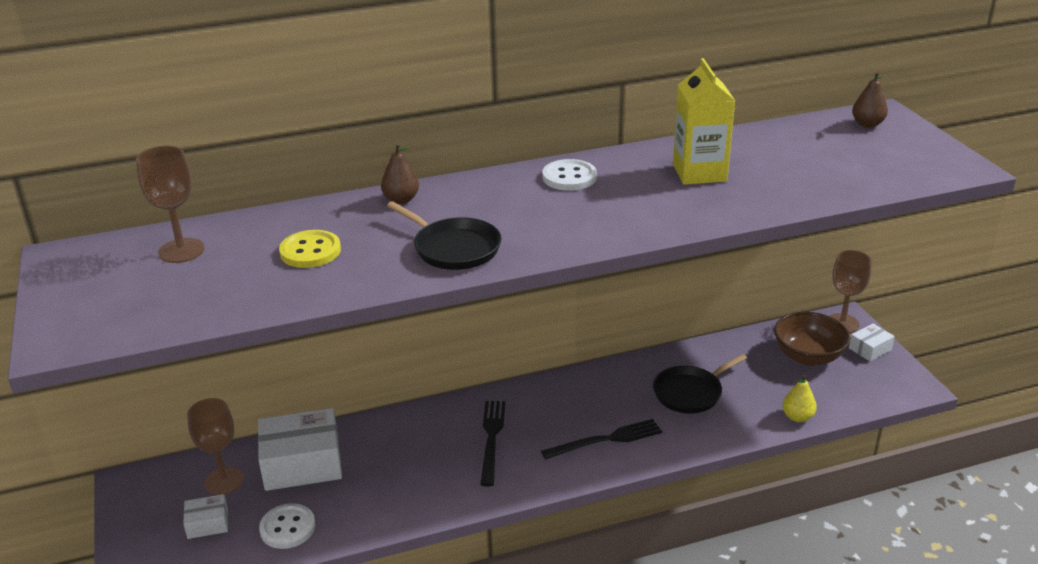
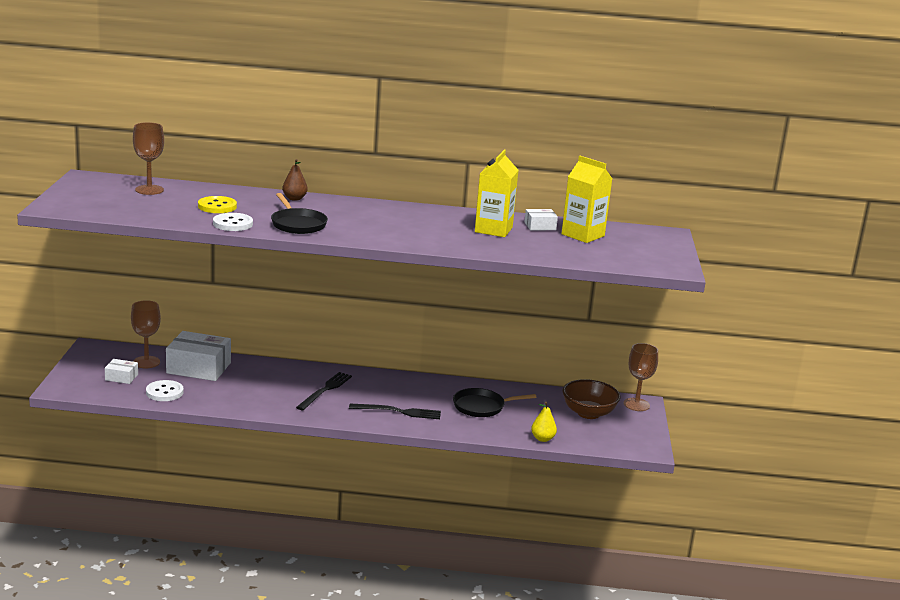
camera: 20 degrees right, 10 degrees down
white button [542,159,597,191] -> white button moved to [213,213,253,231]
white box [849,324,895,361] -> white box moved to [524,209,558,230]
brown pear [852,72,888,128] -> none
none -> yellow carton [562,156,612,243]

